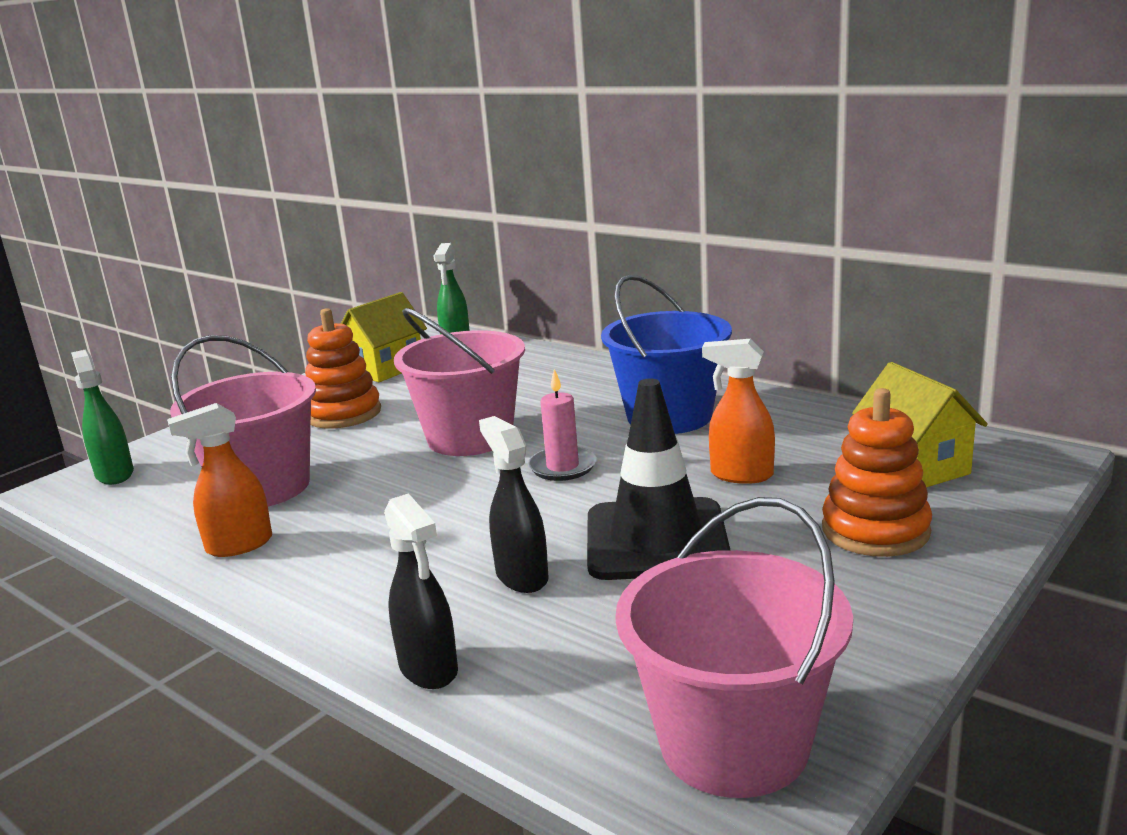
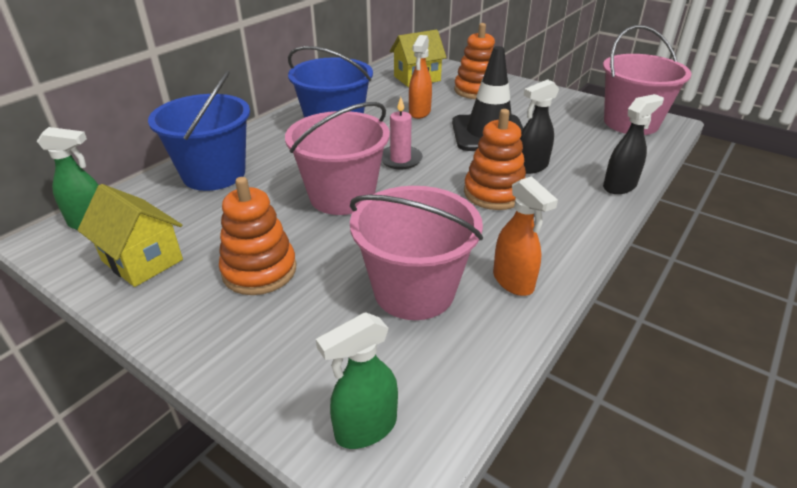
camera: 95 degrees left, 15 degrees up
none -> blue bucket [148,70,250,191]
none -> orange stacking toy [464,109,526,210]

